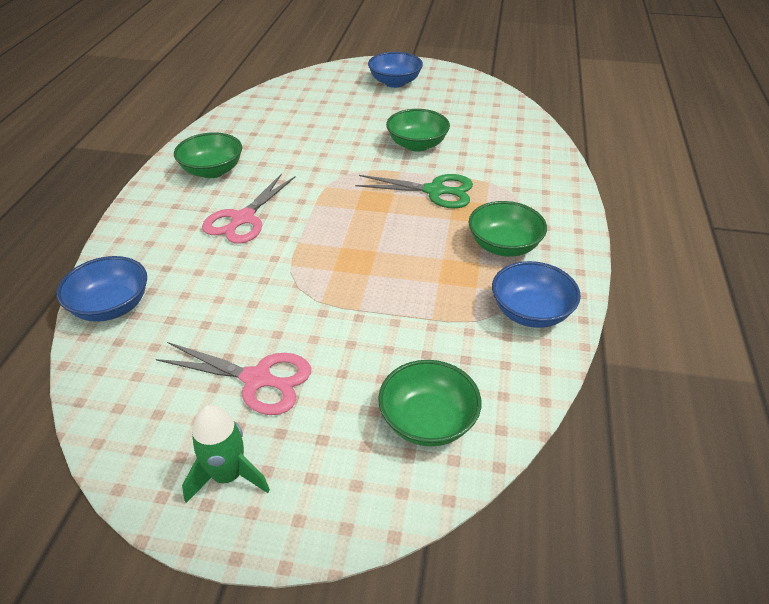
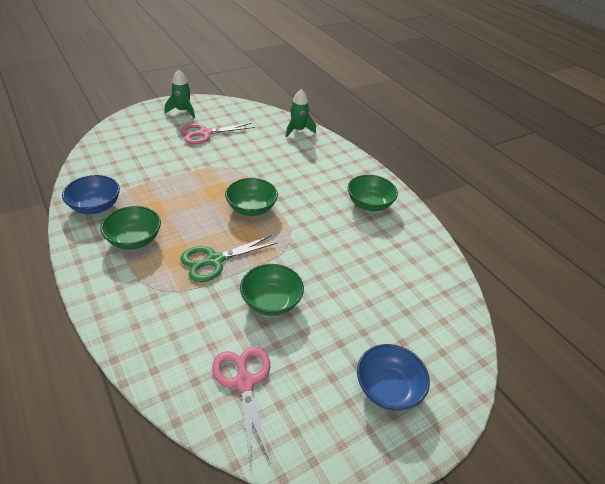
camera: 135 degrees right, 0 degrees up
blue bowl [57,256,147,322] -> green rocket [286,89,316,138]
pink scissors [202,173,296,244] -> pink scissors moved to [212,346,270,466]
green bowl [378,360,481,447] -> green bowl moved to [225,178,278,216]

